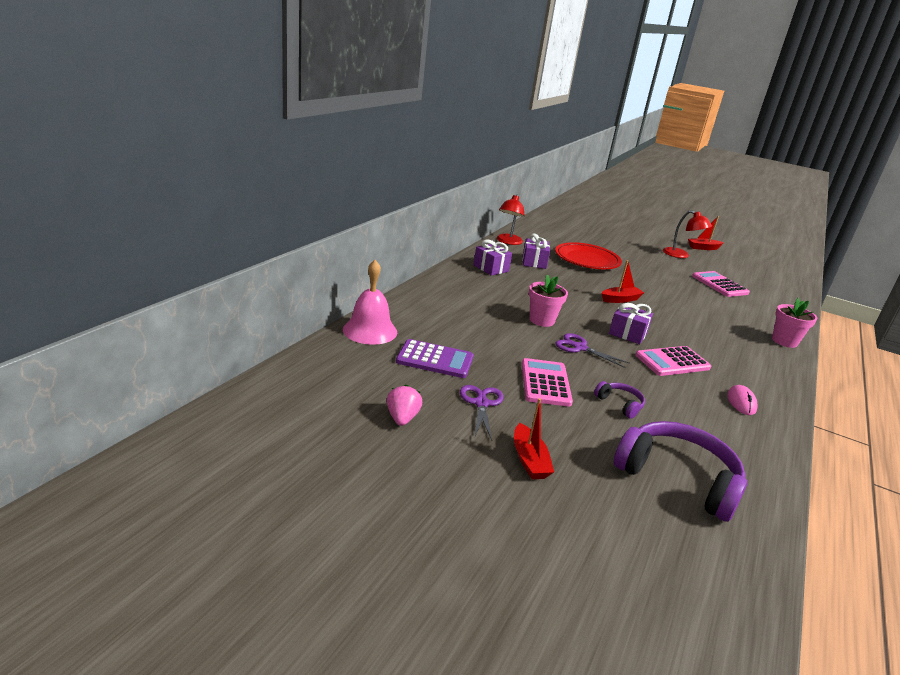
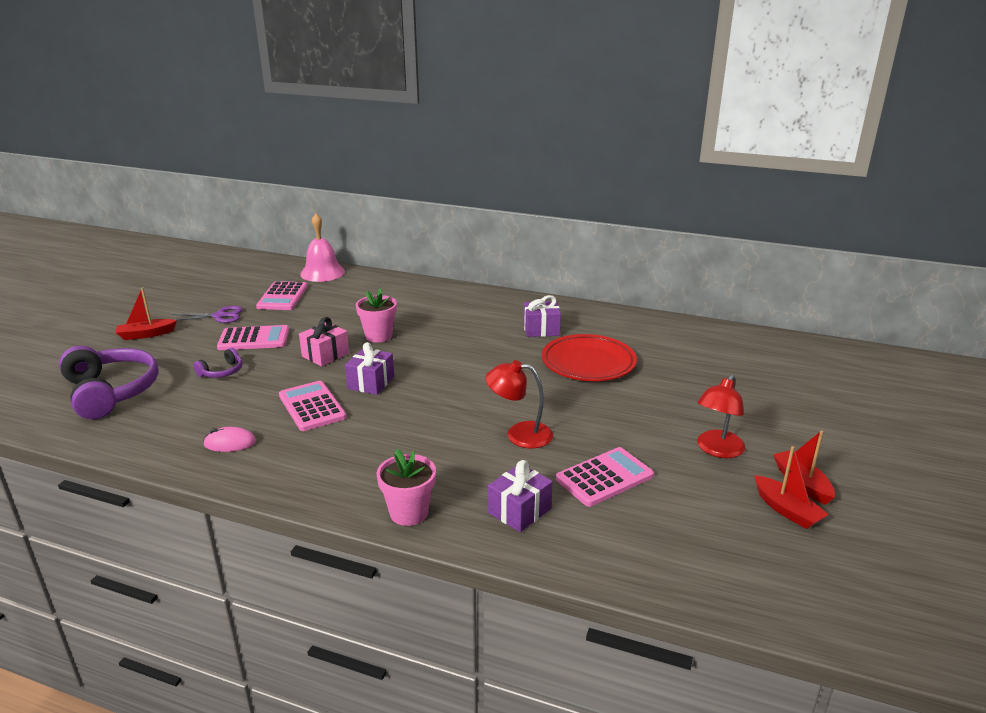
camera: 85 degrees right, 0 degrees up
pink strawberry [387,385,423,426] -> none
purple calculator [396,339,474,378] -> pink calculator [256,281,308,310]
purple gift [473,240,512,276] -> purple gift moved to [488,460,553,532]
red lamp [497,194,525,245] -> red lamp moved to [485,360,553,448]
purple scissors [556,333,630,368] -> pink gift [299,317,349,366]
red boat [602,260,644,303] -> red boat moved to [754,446,829,529]
purple headphones [614,421,747,522] -> purple headphones turned 60 degrees counterclockwise [59,346,159,419]

